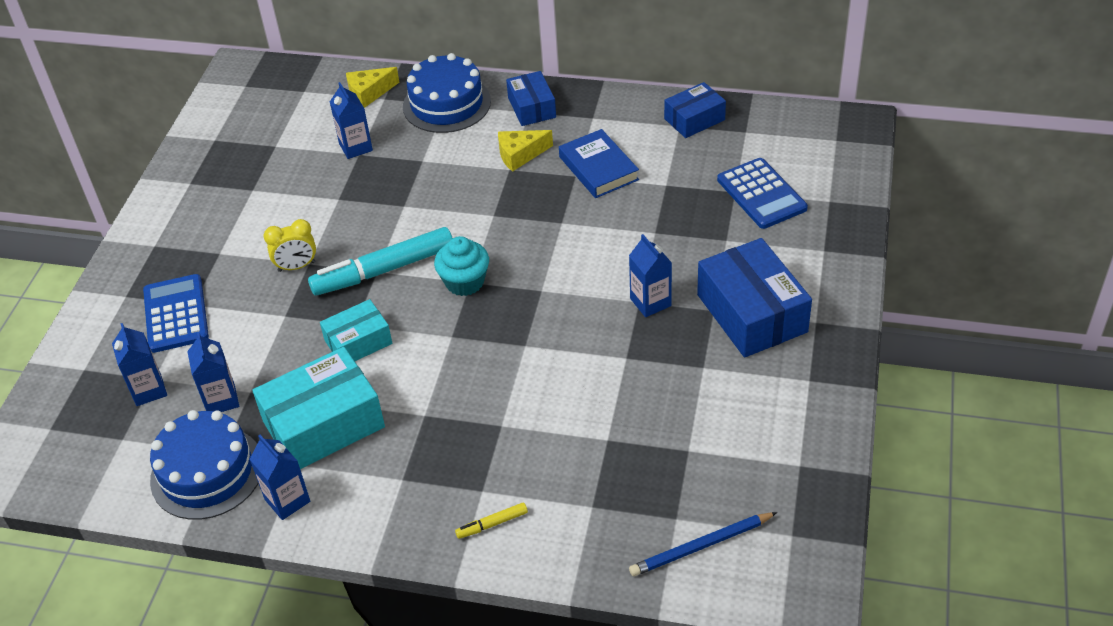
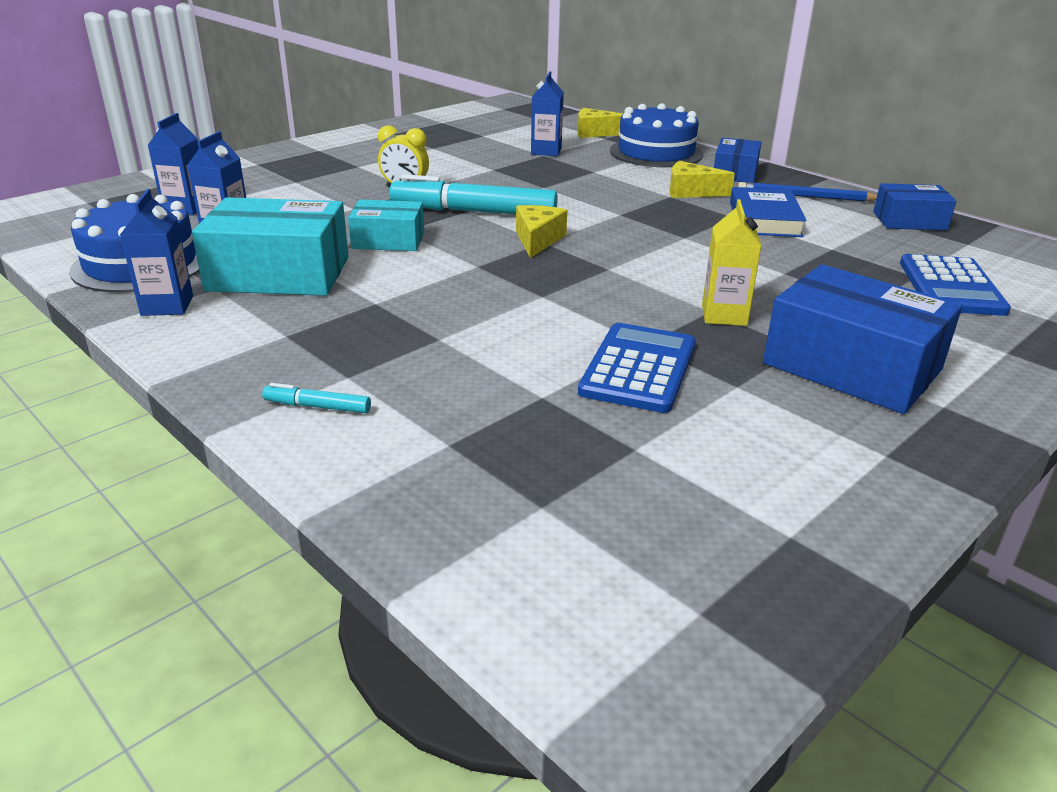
camera: 30 degrees right, 15 degrees down
blue calculator [143,274,209,353] -> blue calculator moved to [578,323,696,413]
turquoise cupcake [434,236,489,296] -> yellow cheese [516,205,567,258]
yellow marker [455,502,528,539] -> turquoise marker [262,383,371,413]
blue carton [629,234,672,317] -> yellow carton [702,199,761,326]
blue pencil [629,512,777,576] -> blue pencil moved to [738,182,877,201]
blue box [697,238,812,357] -> blue box turned 60 degrees counterclockwise [763,264,962,414]

